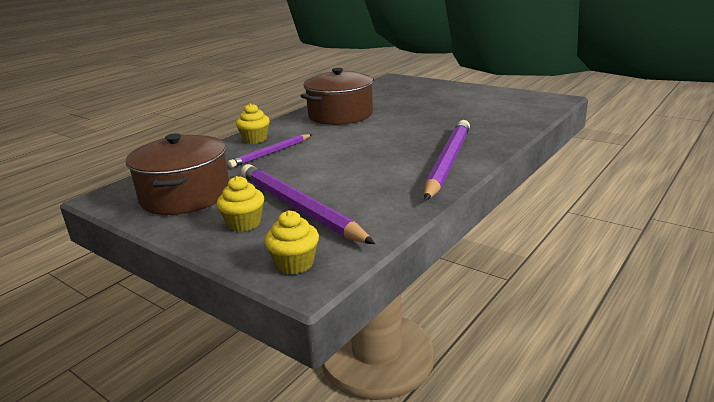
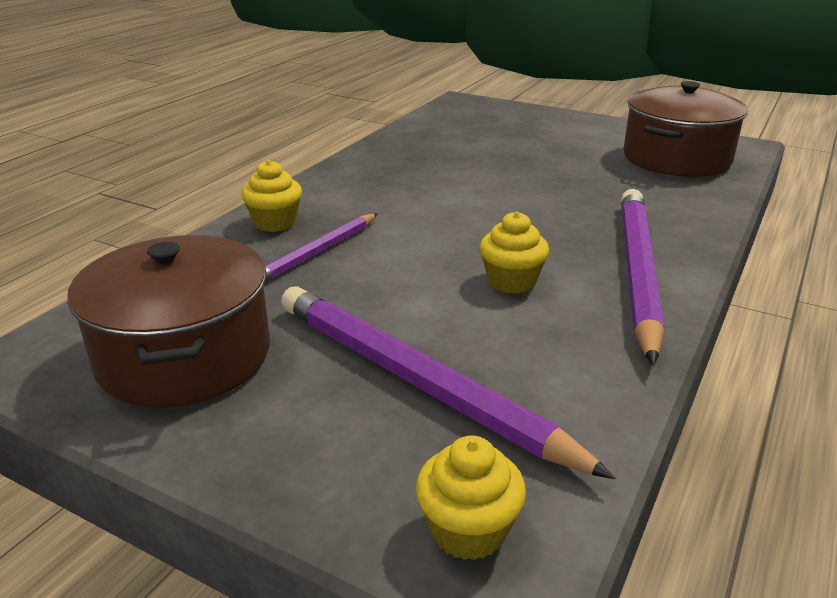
camera: 10 degrees left, 5 degrees up
yellow cupcake [217,176,264,232] -> yellow cupcake moved to [479,212,549,294]
brown pot [300,68,375,125] -> brown pot moved to [623,81,748,177]

